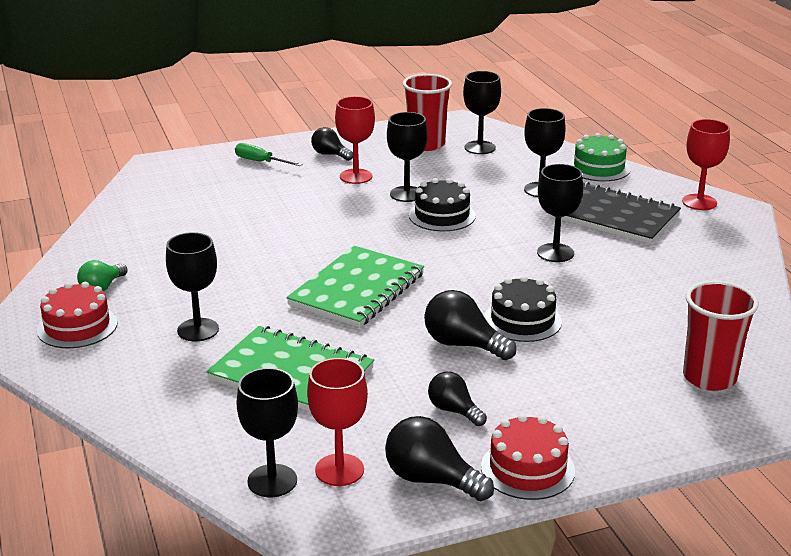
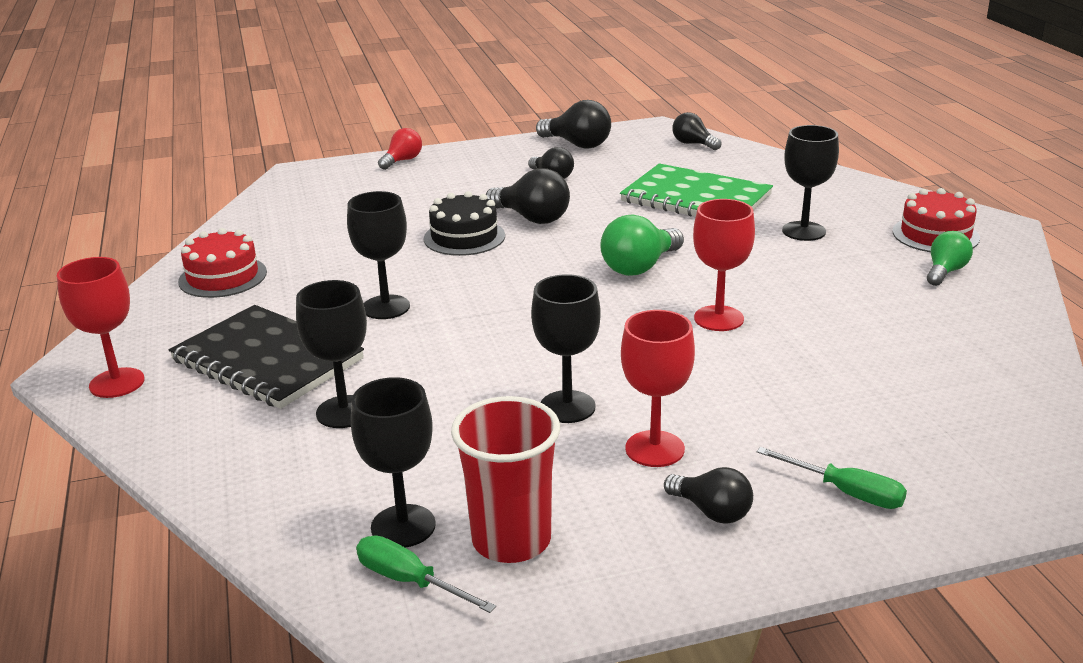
camera: 175 degrees left, 0 degrees up
black goblet [236,368,298,497] -> black light bulb [673,112,721,150]
green notebook [286,246,424,328] -> green light bulb [600,214,684,276]
red goblet [307,358,368,486] -> red goblet moved to [693,199,755,331]
black cake [409,178,476,231] -> none
red cake [481,414,575,500] -> red cake moved to [178,228,267,298]
green cake [568,133,630,181] -> none
red cup [683,281,759,391] -> none
none -> green screwdriver [356,535,496,613]
none -> red light bulb [378,128,422,170]

